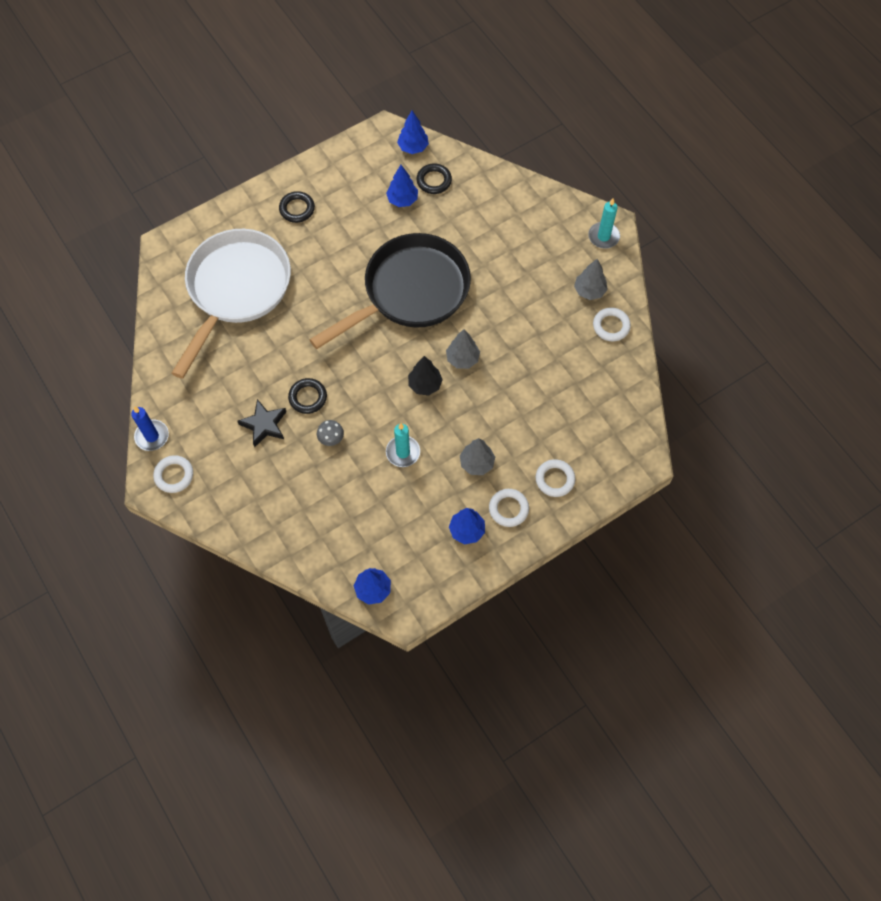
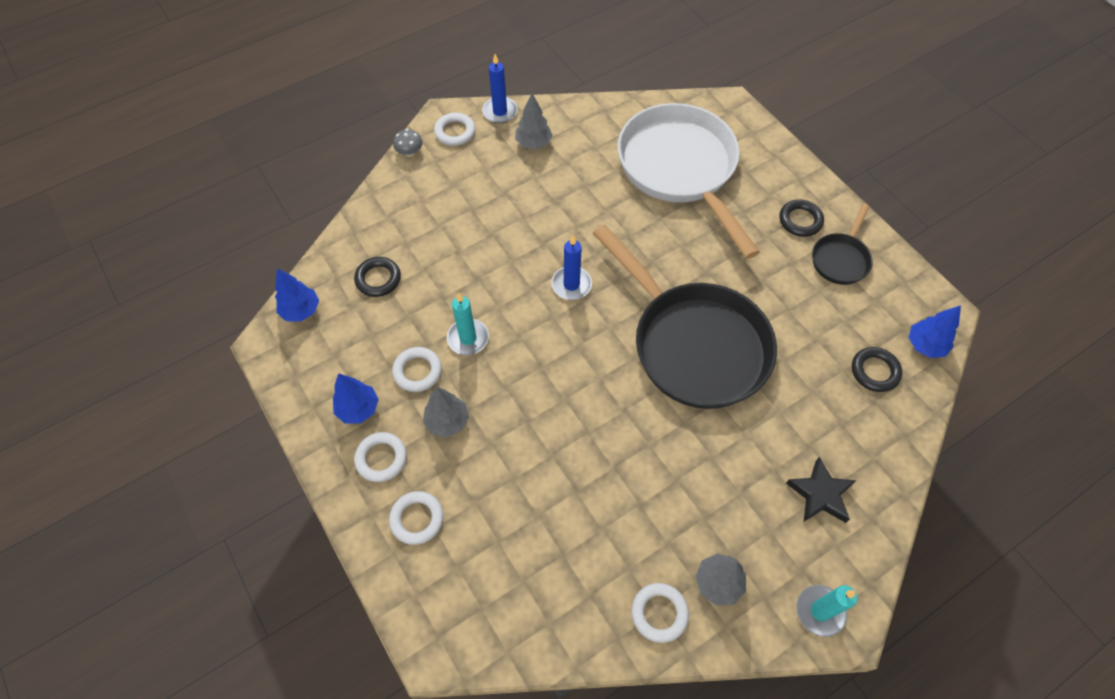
camera: 90 degrees right, 5 degrees down
white pan [171,229,291,379] -> white pan turned 135 degrees counterclockwise [618,103,760,259]
black star [237,399,286,448] -> black star moved to [786,457,857,523]
black ring [288,378,327,414] -> black ring moved to [354,257,401,297]
grey mushroom [317,420,344,446] -> grey mushroom moved to [393,129,423,157]
blue tree [386,165,418,207] -> none
black tree [408,356,443,395] -> none
grey tree [446,329,480,369] -> grey tree moved to [515,93,552,149]
none -> white ring [392,347,442,392]
none -> blue candle [552,235,592,300]
none -> black pan [812,204,873,285]

